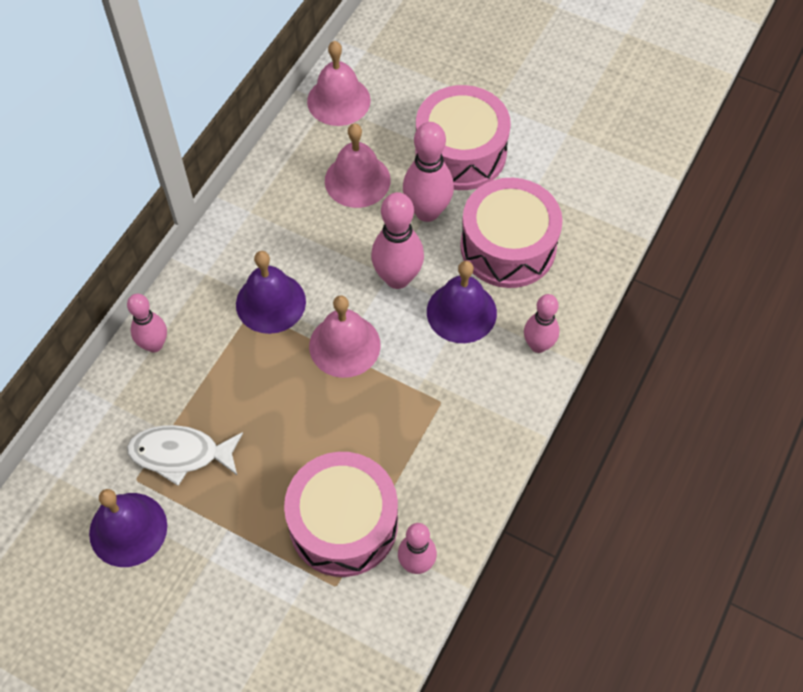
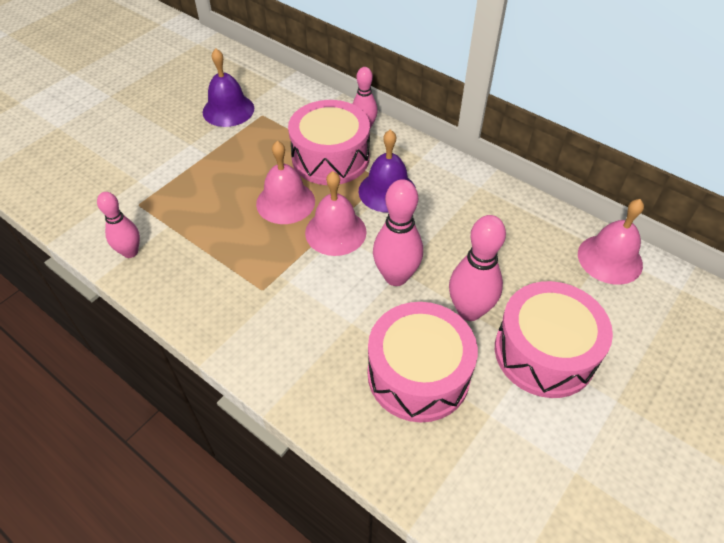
camera: 100 degrees right, 10 degrees down
white fish [127,425,243,486] -> none
pink drum [284,452,398,577] -> pink drum moved to [288,100,370,185]
pink bell [325,123,391,208] -> pink bell moved to [256,141,315,224]
purple bell [427,261,497,343] -> none
pink bowling pin [524,294,559,353] -> none

